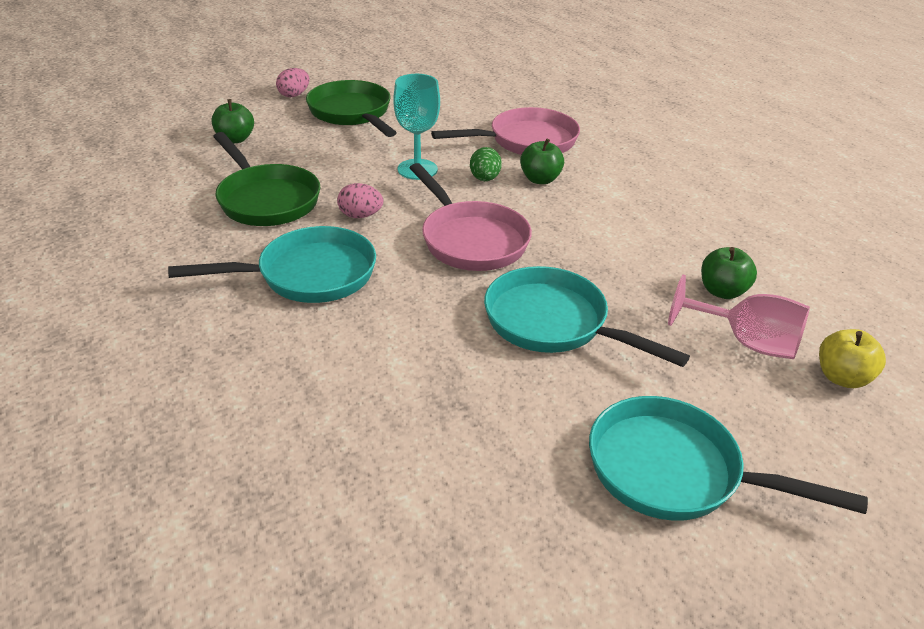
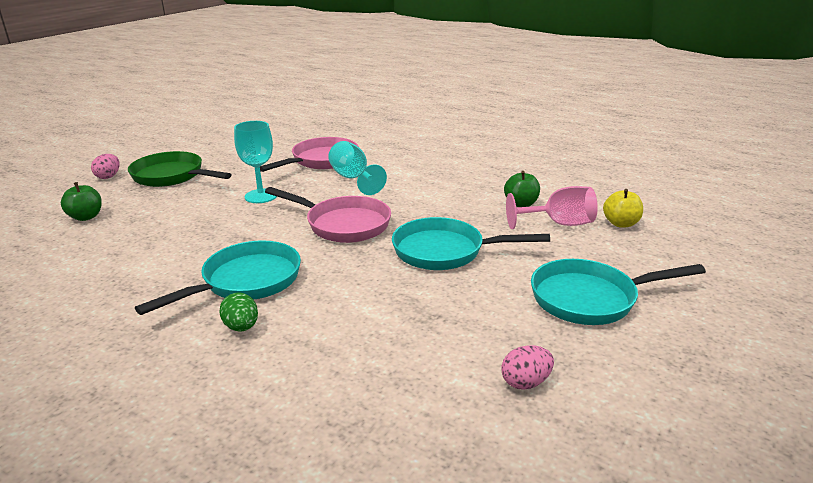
camera: 30 degrees left, 10 degrees down
green pan [213,132,320,226] -> none
pink egg [337,183,383,218] -> pink egg moved to [501,345,554,390]
green egg [470,147,502,181] -> green egg moved to [220,292,258,332]
green apple [520,138,564,184] -> turquoise goblet [328,141,387,195]

